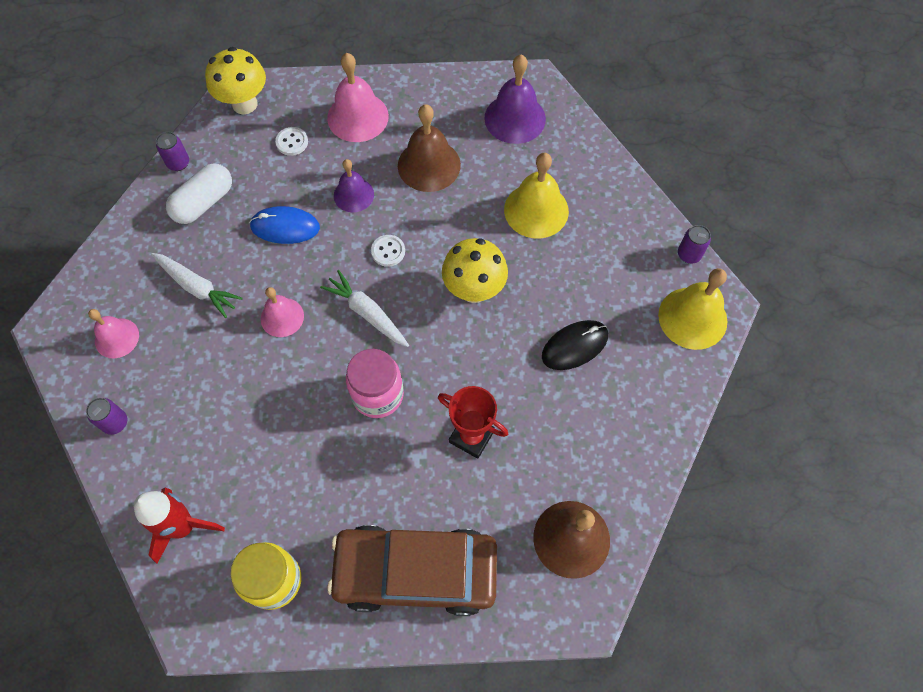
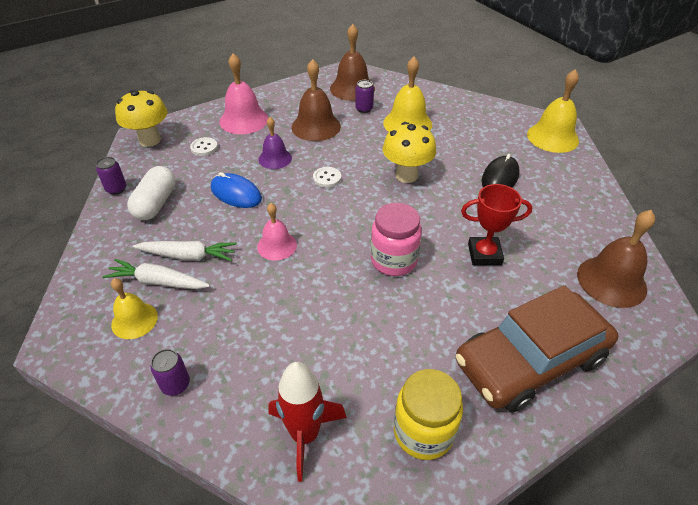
camera: 30 degrees left, 20 degrees down
pink bell [88,309,139,358] -> yellow bell [111,278,158,339]
blue mouse [249,206,320,244] -> blue mouse turned 60 degrees clockwise [211,172,262,208]
white carrot [320,270,409,347] -> white carrot moved to [103,259,210,289]
purple bell [484,55,546,144] -> brown bell [330,24,375,101]
purple can [678,225,711,263] -> purple can moved to [355,80,374,113]

